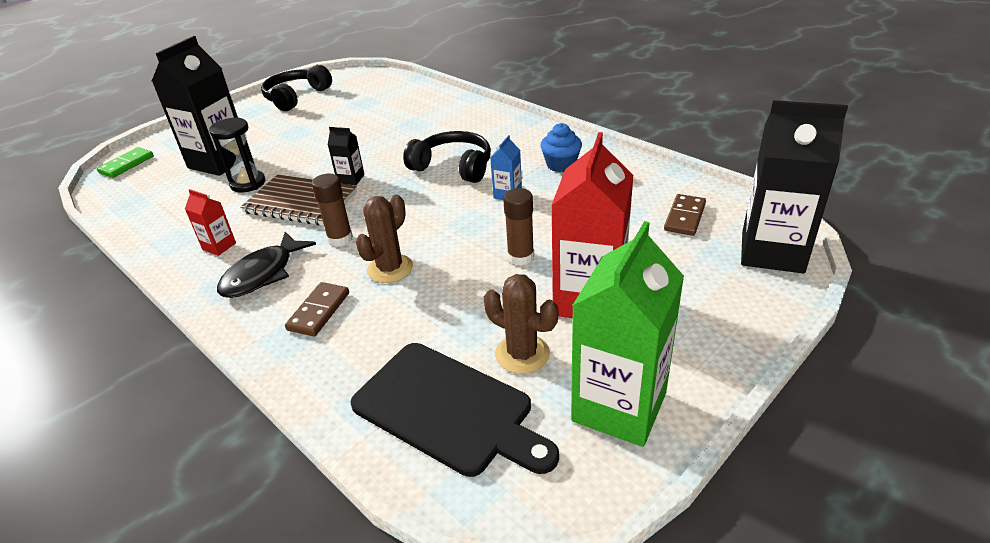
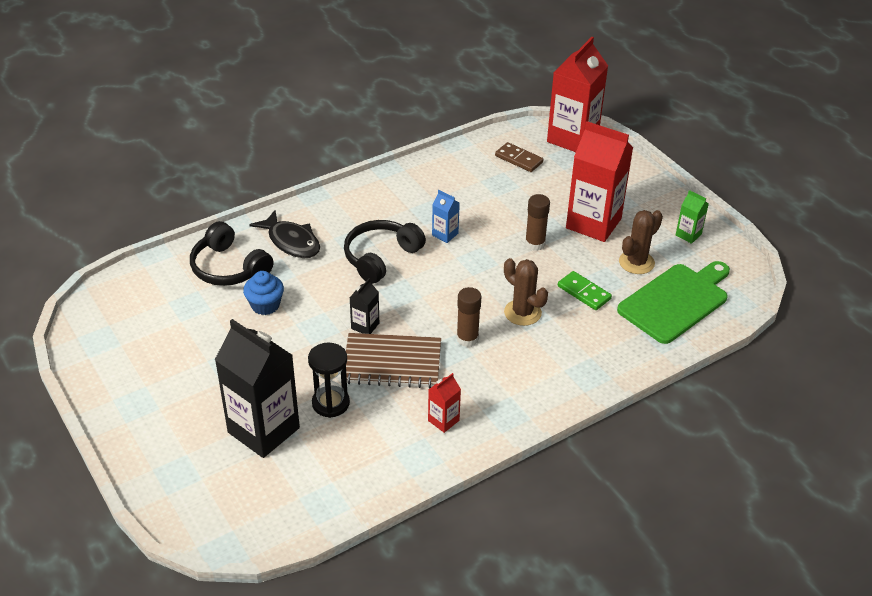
camera: 80 degrees left, 5 degrees up
green domino [97,147,154,178] -> green domino moved to [558,271,612,310]
black fish [217,232,316,298] -> black fish moved to [249,210,320,258]
brown notebook [240,174,357,226] -> brown notebook turned 60 degrees clockwise [346,333,441,389]
black headphones [261,65,332,111] -> black headphones moved to [190,221,273,286]
brown domino [285,282,349,336] -> none
black cutting board [350,343,559,477] -> green cutting board [617,261,730,344]
blue cupcake [540,123,582,172] -> blue cupcake moved to [243,271,284,315]
green carton [571,221,684,447] -> green carton [676,190,709,244], size x0.44
black carton [741,100,848,274] -> red carton [547,37,608,152]

